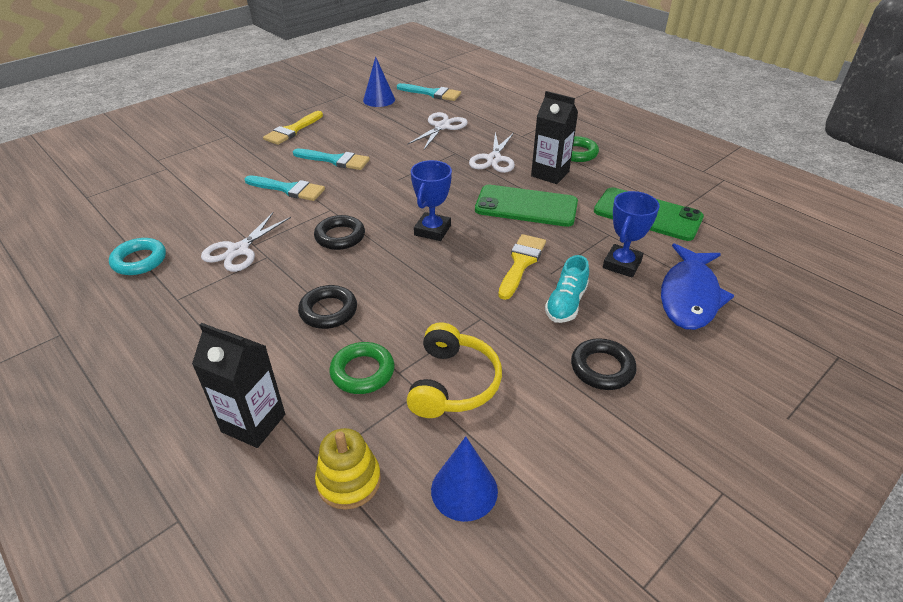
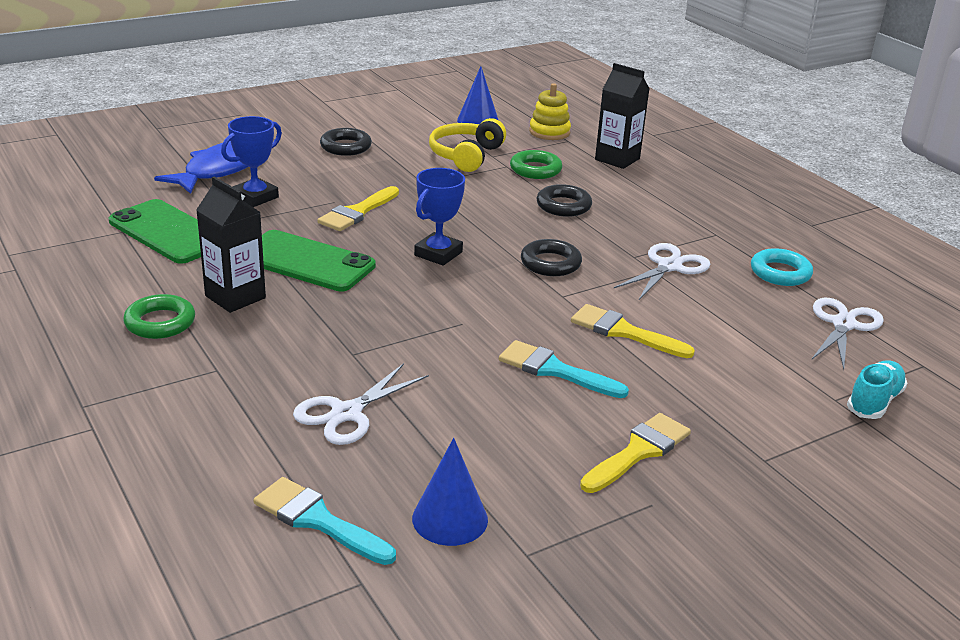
camera: 170 degrees left, 10 degrees down
turquoise brush [245,175,325,201] -> yellow brush [571,304,695,358]
white scissors [469,132,515,173] -> white scissors moved to [811,298,884,370]
turquoise shoe [545,255,589,323] -> turquoise shoe moved to [847,361,907,419]

